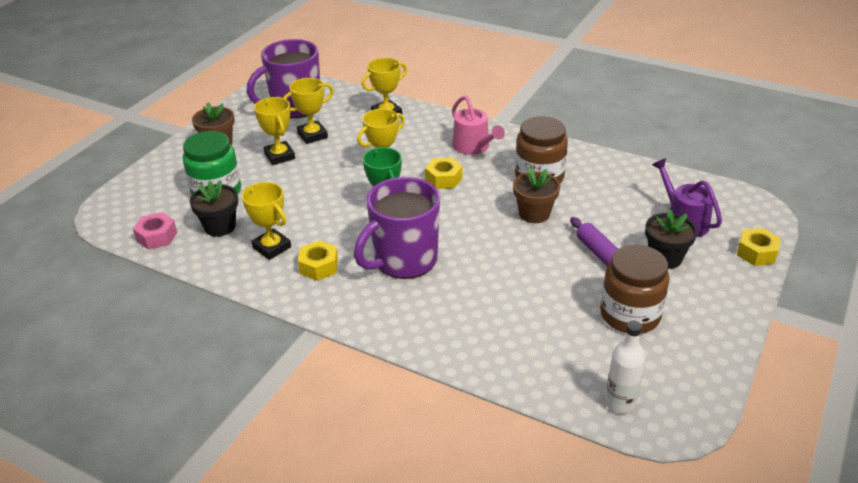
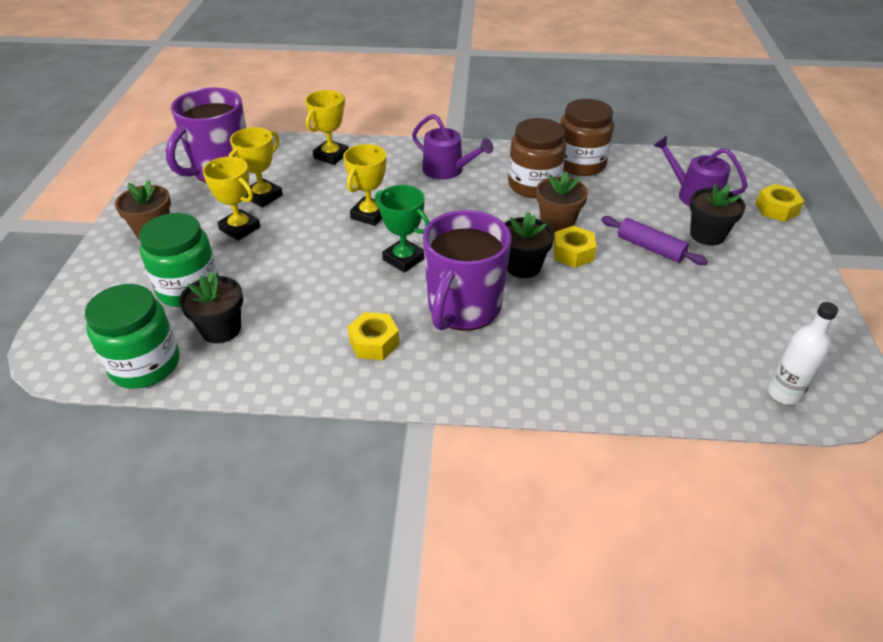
camera: 25 degrees left, 5 degrees up
pink nut [133,212,177,250] -> green jar [85,284,179,389]
yellow trophy [242,182,291,260] -> none
yellow nut [425,157,463,189] -> yellow nut moved to [553,226,596,268]
pink watering can [452,96,505,155] -> purple watering can [412,114,493,180]
brown jar [600,244,669,333] -> brown jar moved to [560,99,614,176]
none -> black flower pot [505,212,555,278]

